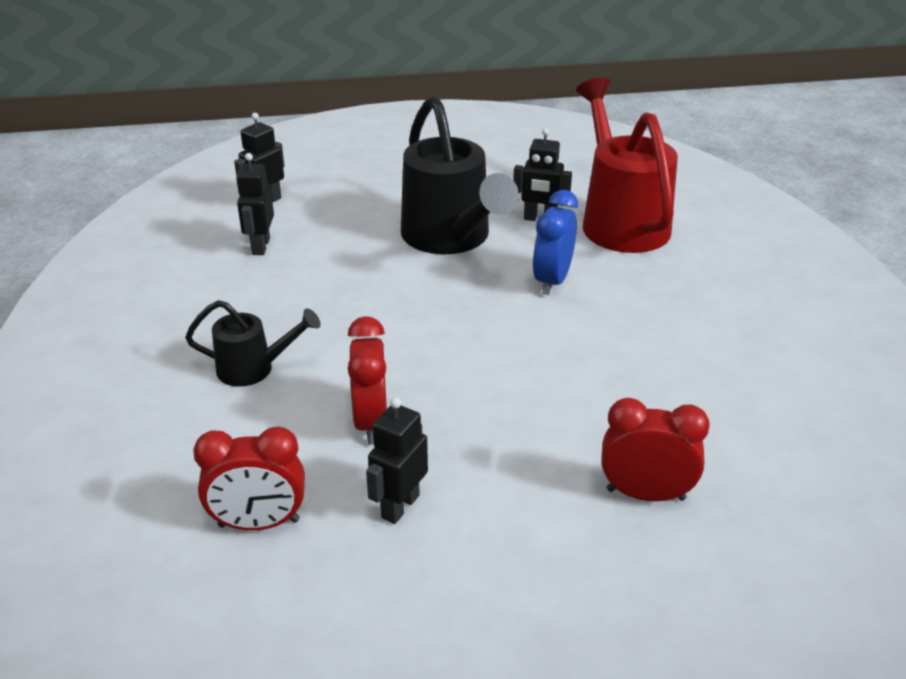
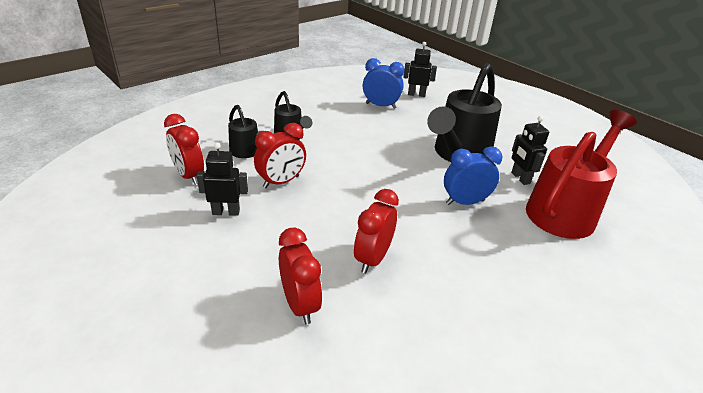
camera: 55 degrees right, 0 degrees up
black robot [236,153,274,255] -> blue clock [363,58,404,109]
none -> black watering can [228,105,262,158]
none -> red clock [354,189,399,274]

